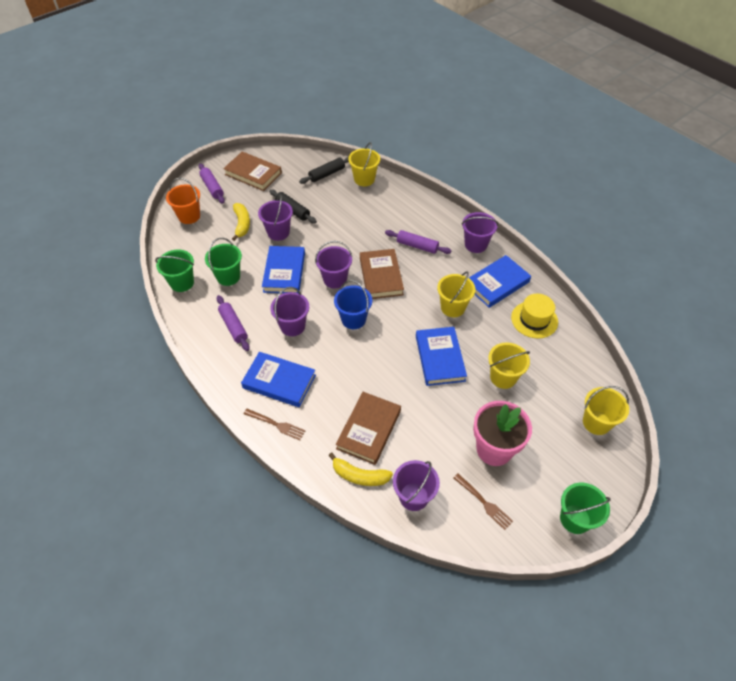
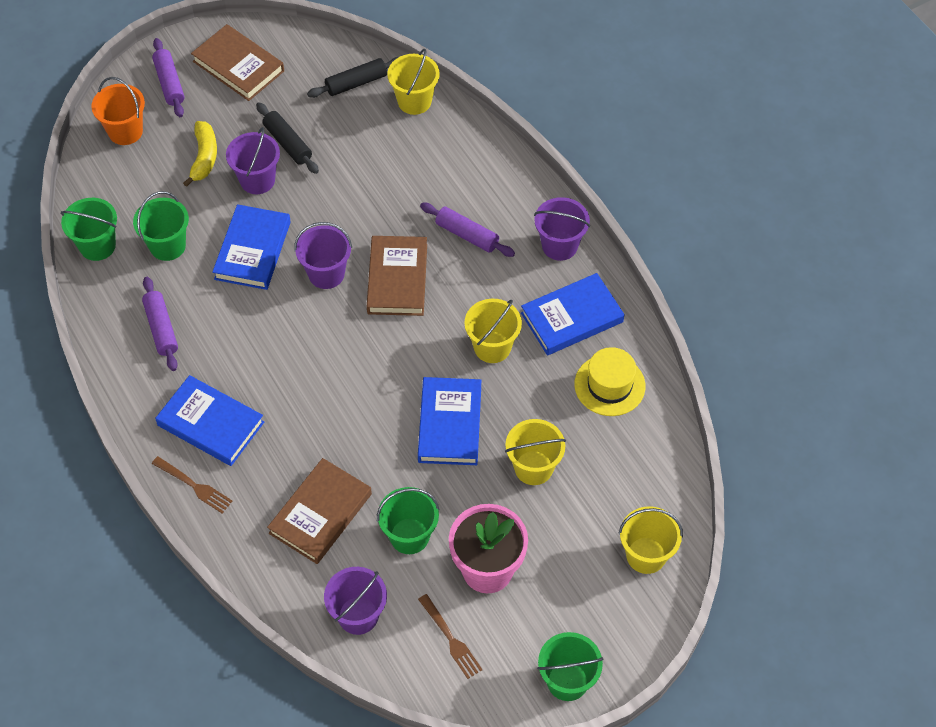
camera: 10 degrees right, 5 degrees up
purple bucket [270,287,309,336] -> none
yellow banana [328,452,393,486] -> none
blue bucket [334,280,372,329] -> none
none -> green bucket [377,487,440,554]

